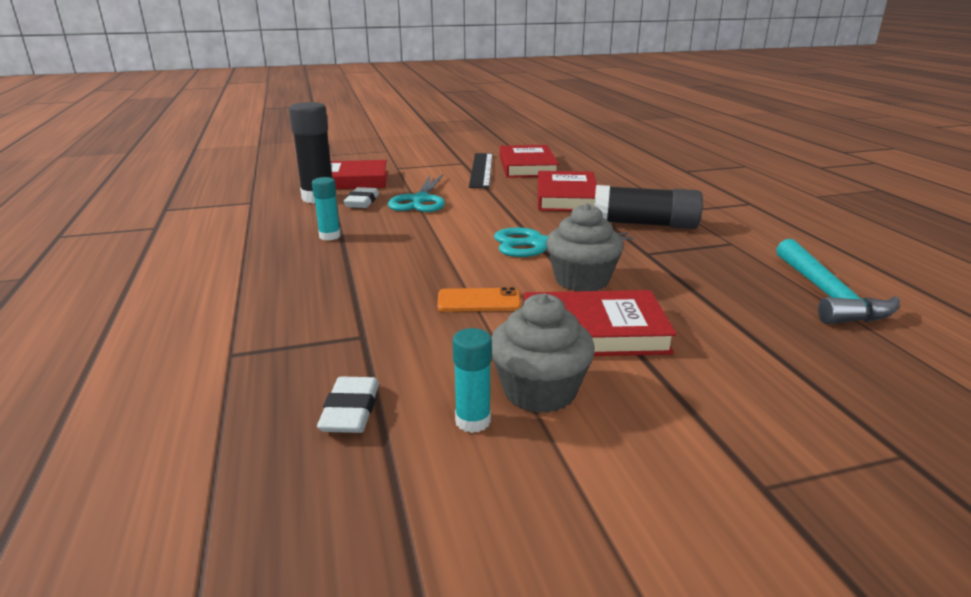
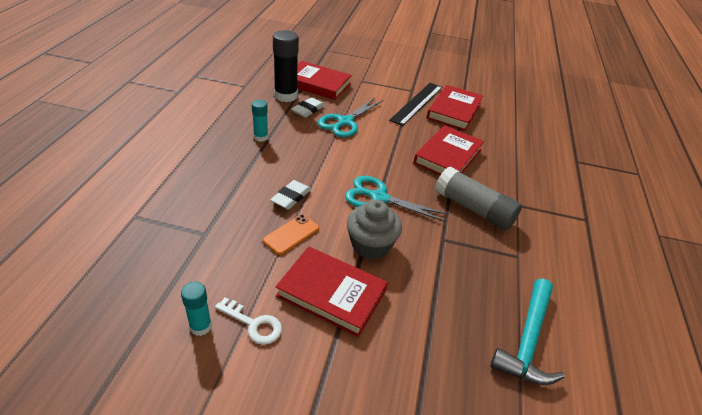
camera: 25 degrees right, 15 degrees up
white eraser [317,377,379,433] -> white eraser moved to [270,180,311,210]
orange phone [437,287,521,312] -> orange phone turned 75 degrees counterclockwise [263,214,319,255]
grey cupcake [491,293,595,413] -> white key [215,297,282,345]
black glue stick [594,185,703,229] -> grey glue stick [435,167,522,230]

